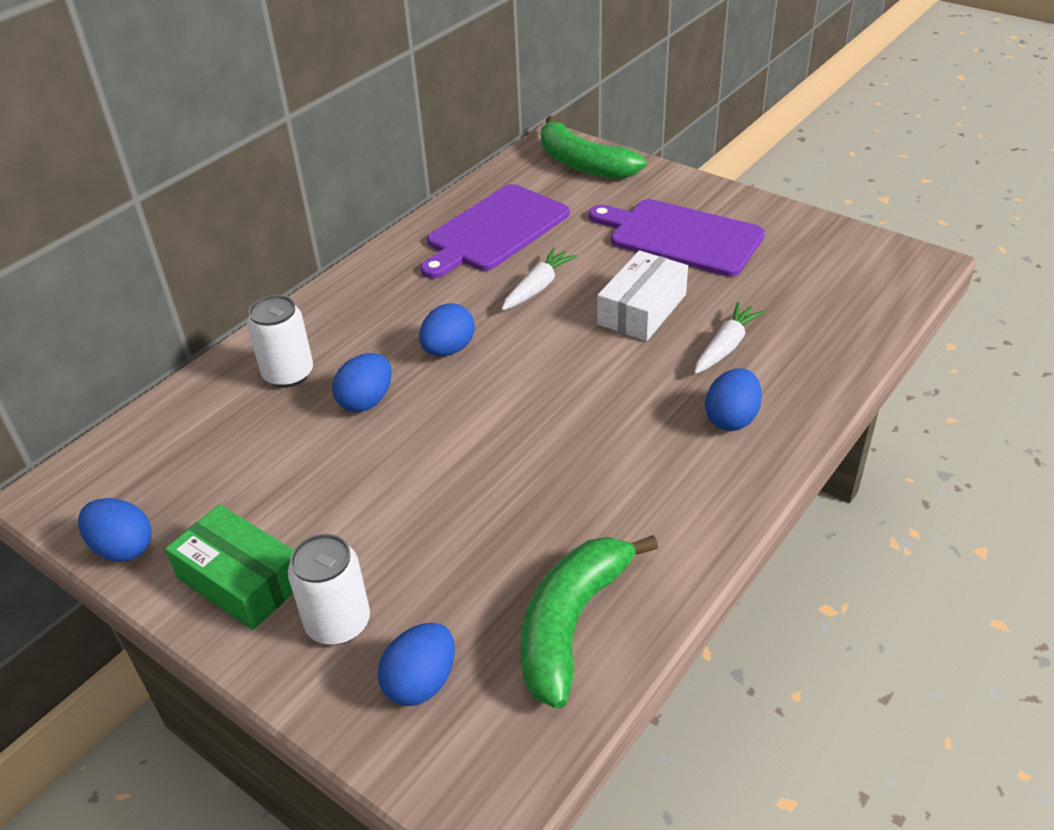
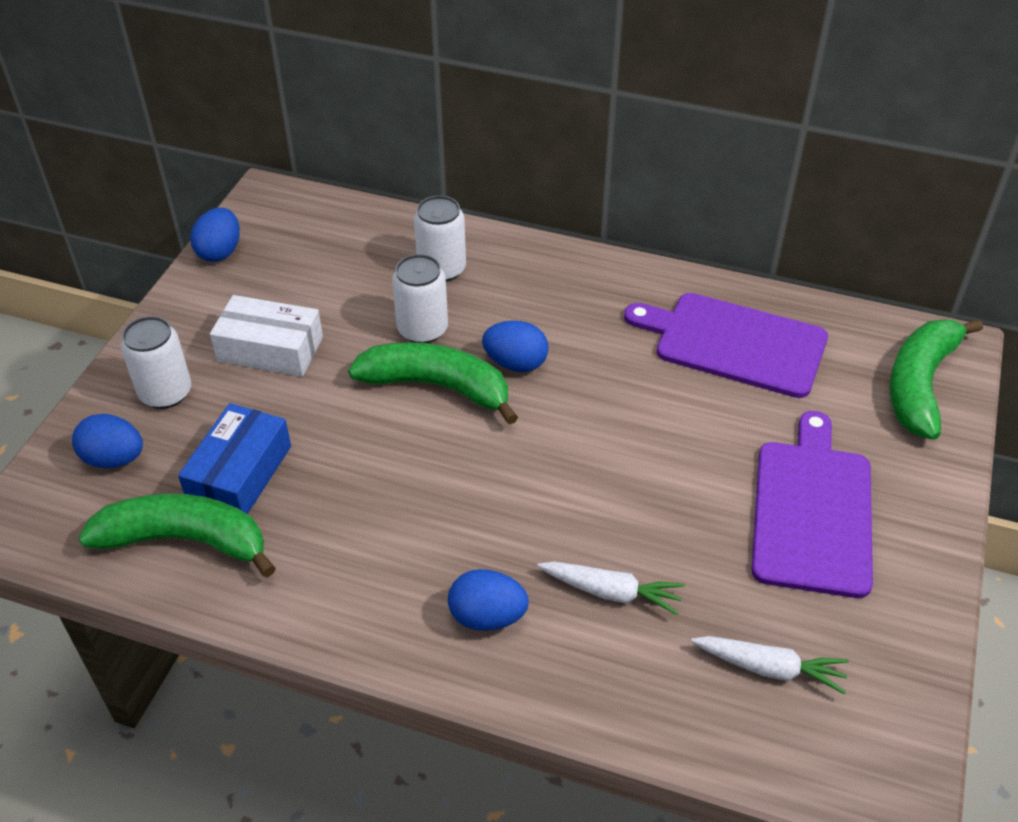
camera: 70 degrees right, 5 degrees up
green box [165,504,293,630] -> none
blue egg [332,353,392,412] -> white can [392,254,448,343]
white carrot [502,248,577,310] -> white carrot moved to [691,636,849,694]
white box [597,250,688,341] -> white box moved to [210,295,323,377]
none -> blue box [178,403,291,514]
none -> green banana [348,342,518,425]

